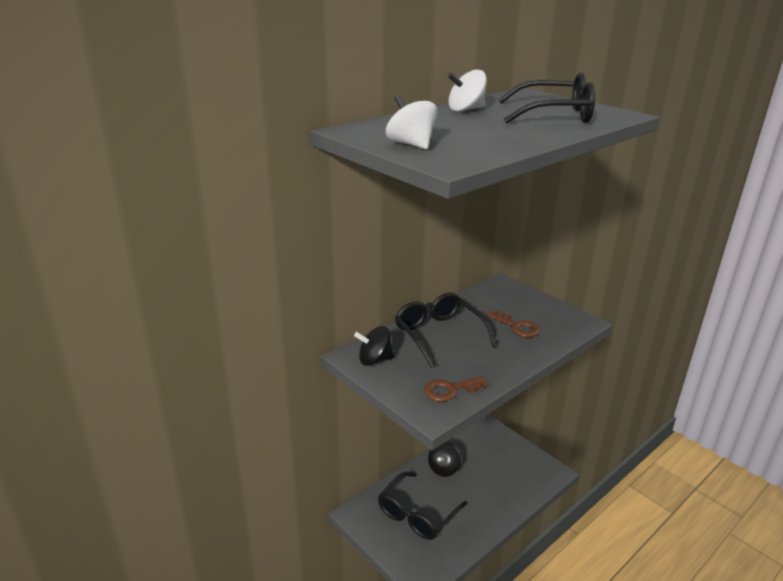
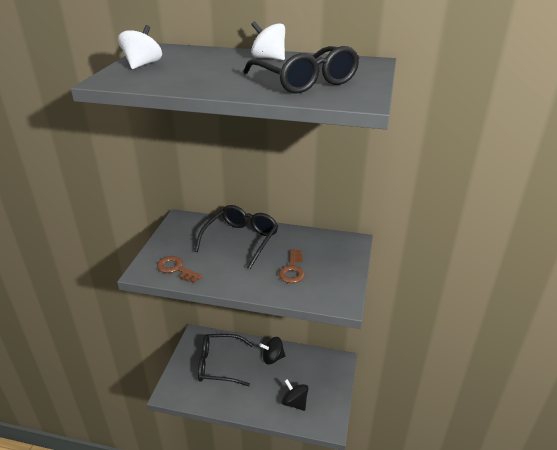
camera: 55 degrees right, 5 degrees up
black spinning top [354,326,394,366] -> black spinning top moved to [282,379,309,411]

